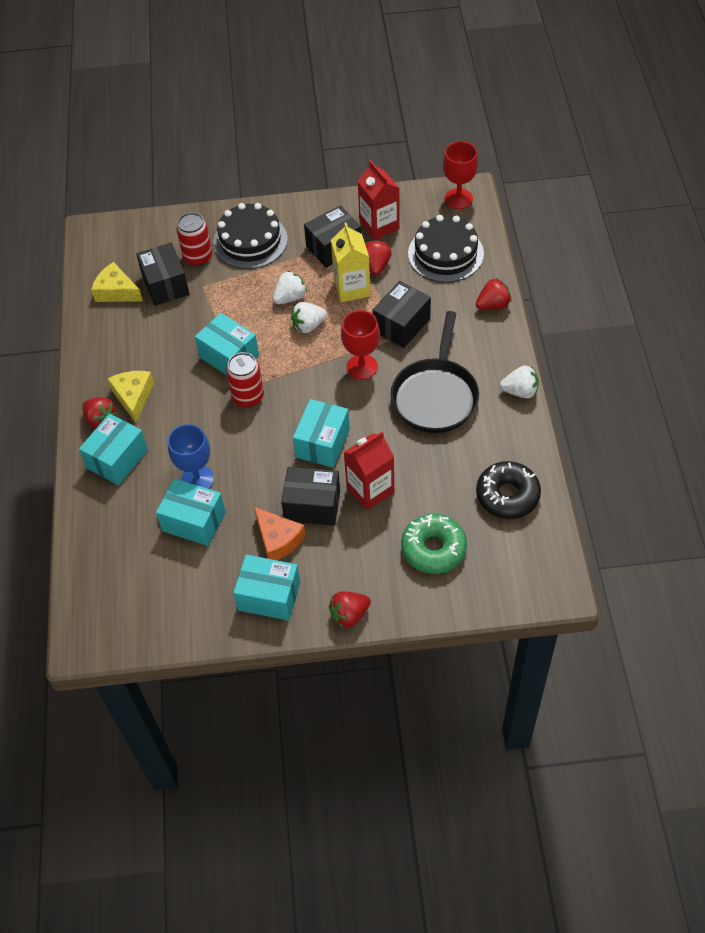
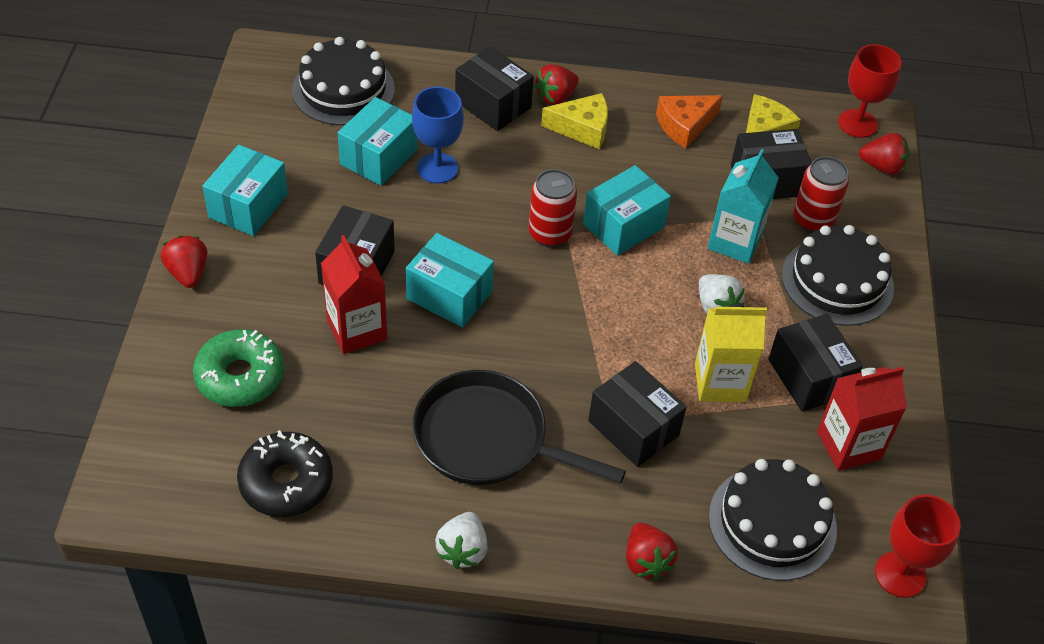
camera: 95 degrees right, 5 degrees down
turquoise box [79,414,148,485] -> black box [455,46,534,131]
orange cheese [254,507,306,561] -> orange cheese moved to [656,95,723,149]
white strawberry [291,302,327,333] -> none
red goblet [341,310,380,380] -> red goblet moved to [838,44,902,138]
red strawberry [365,240,391,276] -> red strawberry moved to [859,133,910,175]
none -> black cake [292,37,395,125]
none -> turquoise carton [708,149,779,264]

